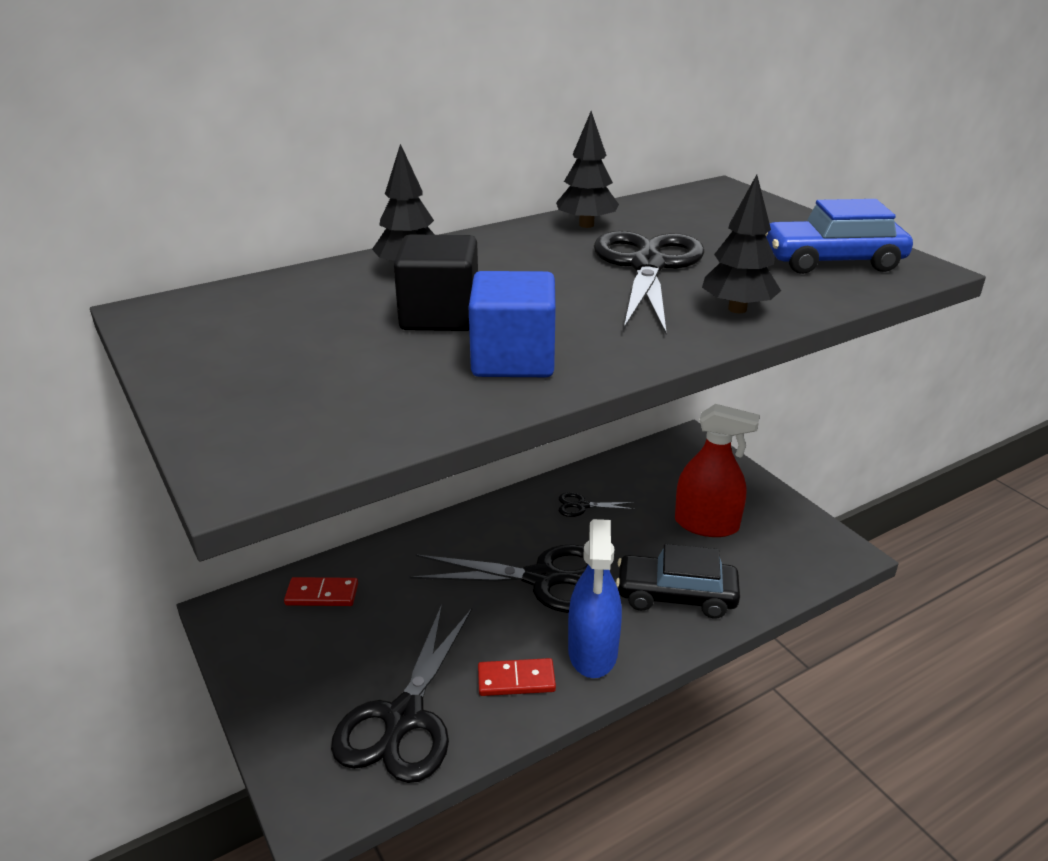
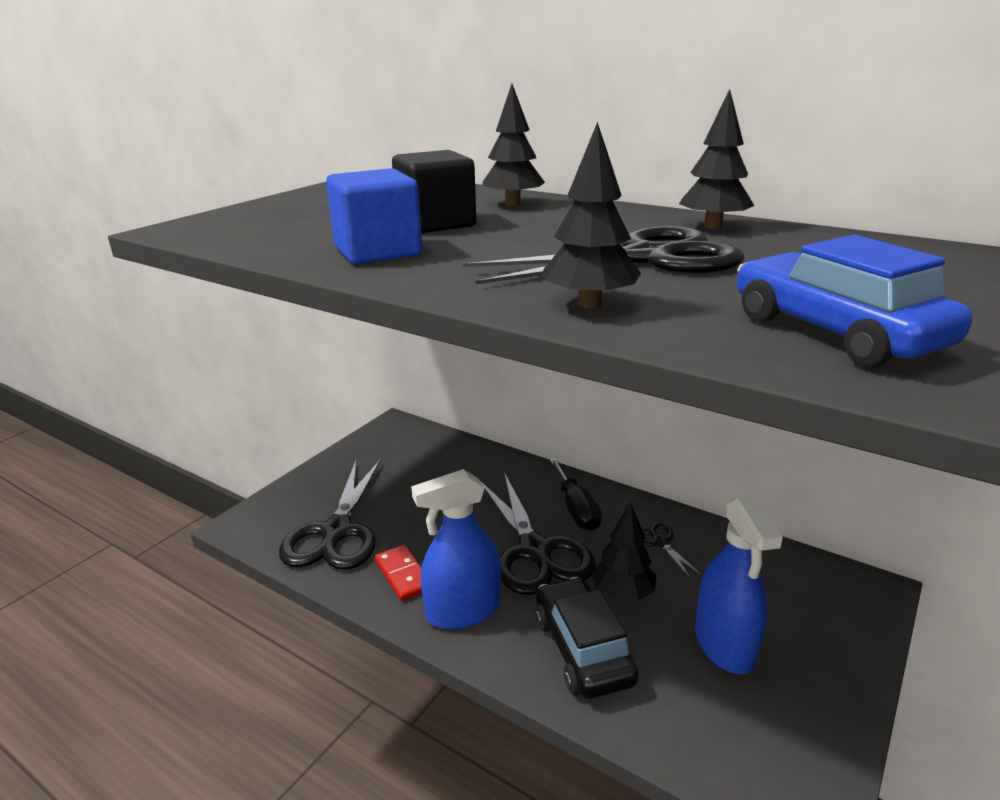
camera: 65 degrees right, 5 degrees down
red domino [284,577,358,606] -> none
black scissors [331,604,472,783] -> black scissors turned 75 degrees counterclockwise [279,459,381,570]
red spray bottle [675,404,760,537] -> blue spray bottle [695,495,783,674]
none -> black screwdriver [549,458,602,531]
none -> black tree [592,502,656,601]

